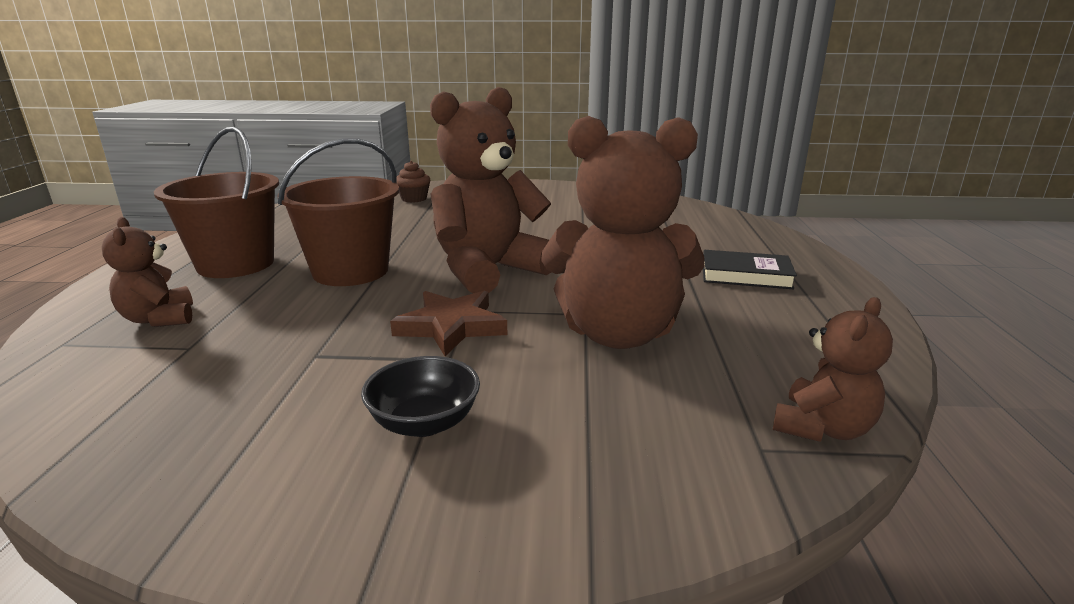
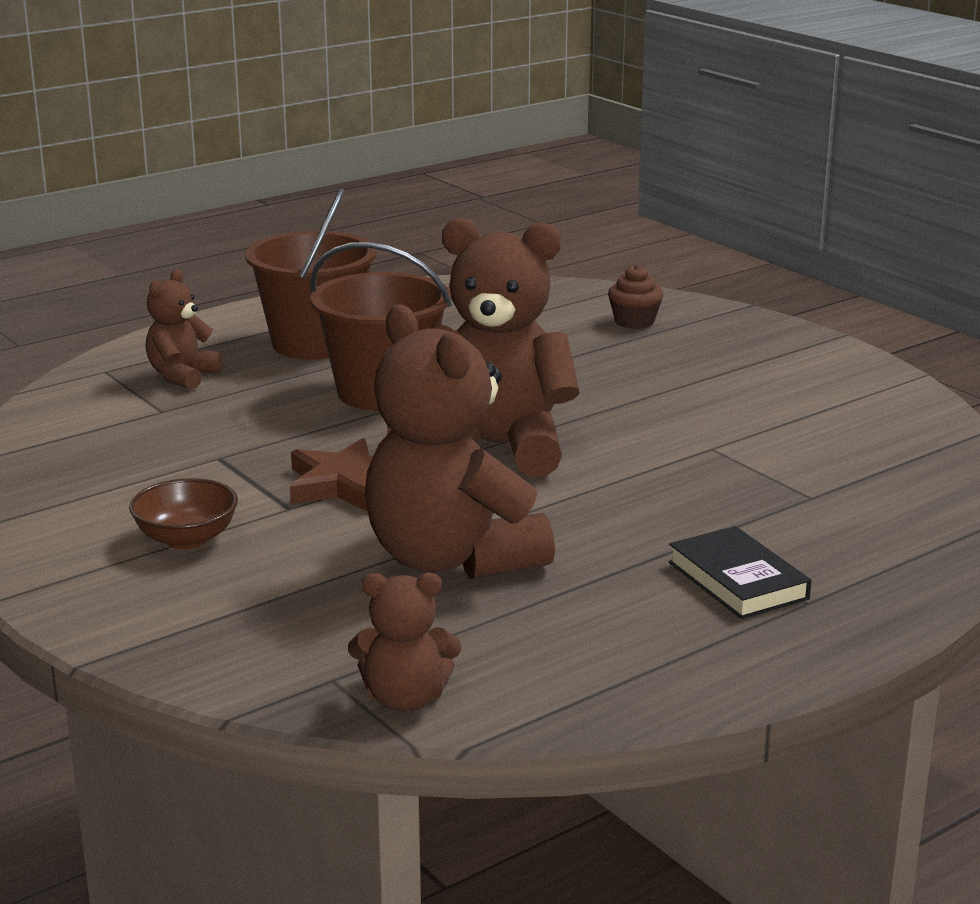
camera: 50 degrees right, 0 degrees up
black bowl [361,356,480,437] -> brown bowl [129,478,238,549]

